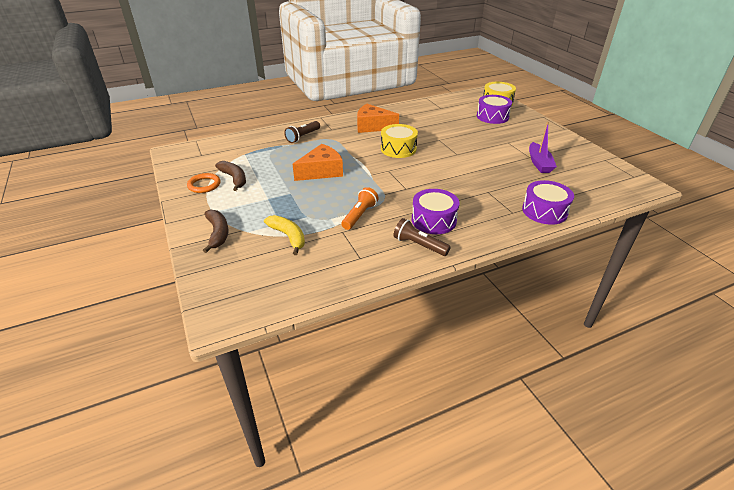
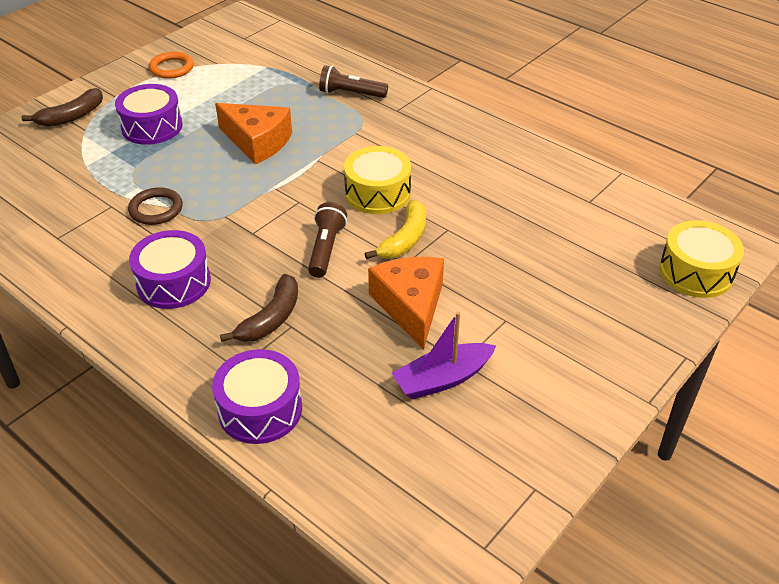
camera: 65 degrees right, 5 degrees up
brown banana [215,161,246,191] -> brown banana moved to [220,274,298,342]
yellow banana [264,215,305,255] -> yellow banana moved to [365,200,426,259]
orange flashlight [341,187,378,230] -> brown ring [128,187,183,225]
orange cheese [357,104,399,133] -> orange cheese moved to [368,257,444,350]
brown flashlight [394,218,451,256] -> brown flashlight moved to [308,202,347,278]
purple drum [477,95,512,124] -> purple drum moved to [115,84,182,145]

